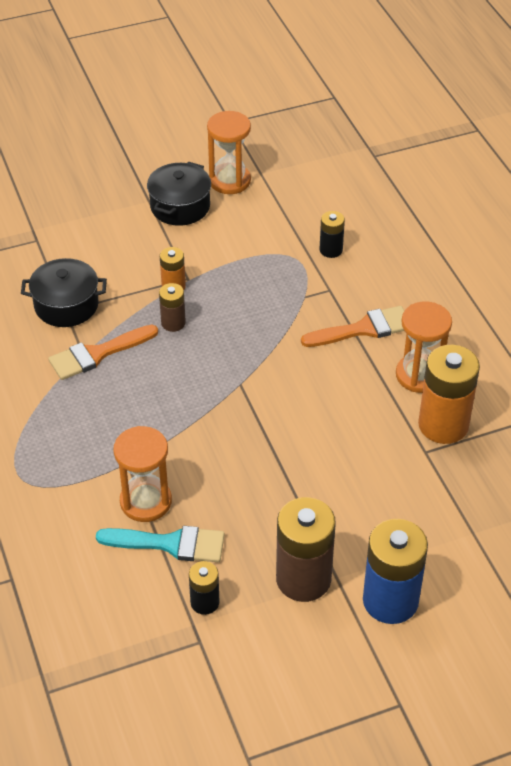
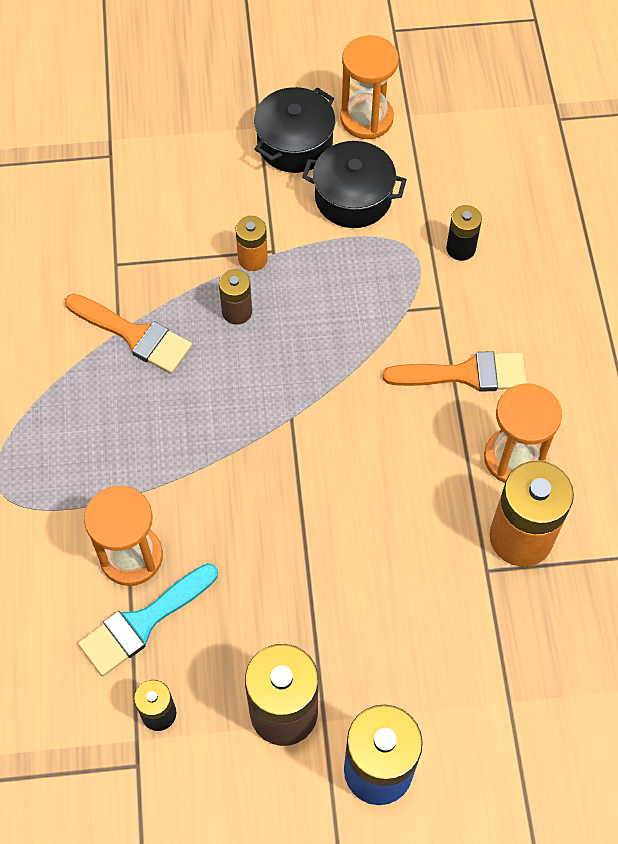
camera: 15 degrees right, 15 degrees up
black pot [21,258,107,327] -> black pot moved to [302,141,407,228]
orange brush [48,325,158,380] -> orange brush turned 135 degrees counterclockwise [65,293,192,374]
turquoise brush [96,526,225,562] -> turquoise brush turned 120 degrees clockwise [78,563,218,676]

